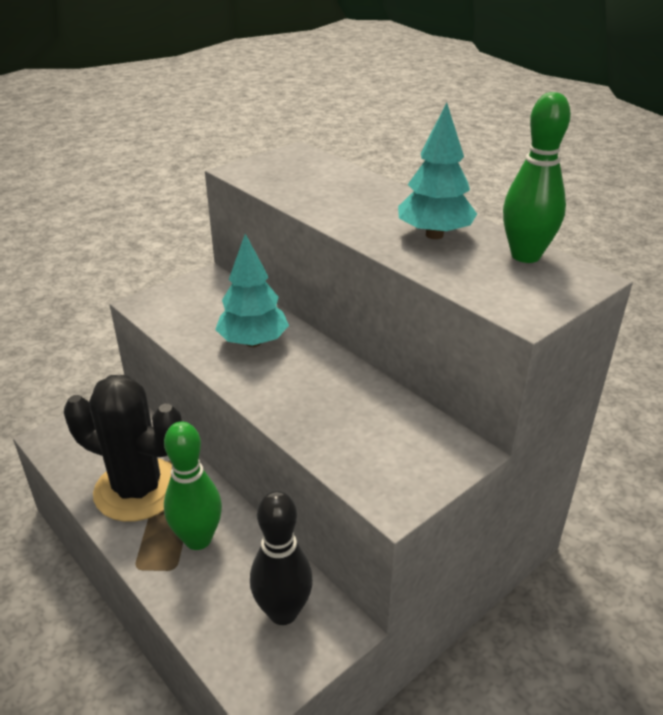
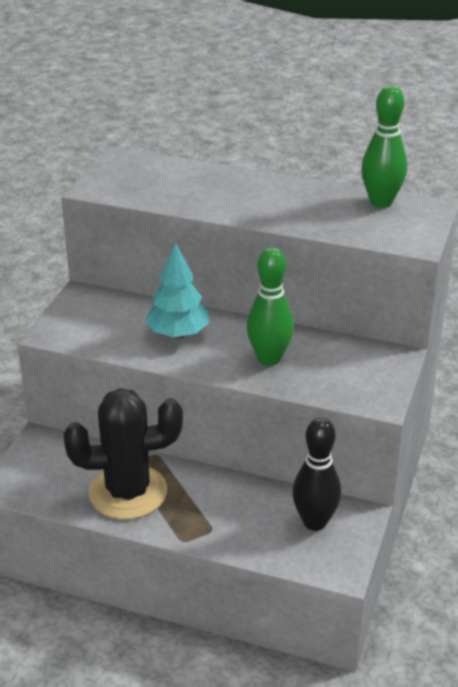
camera: 30 degrees left, 0 degrees up
green bowling pin [164,422,222,550] -> green bowling pin moved to [247,247,294,366]
turquoise tree [398,103,477,239] -> none

